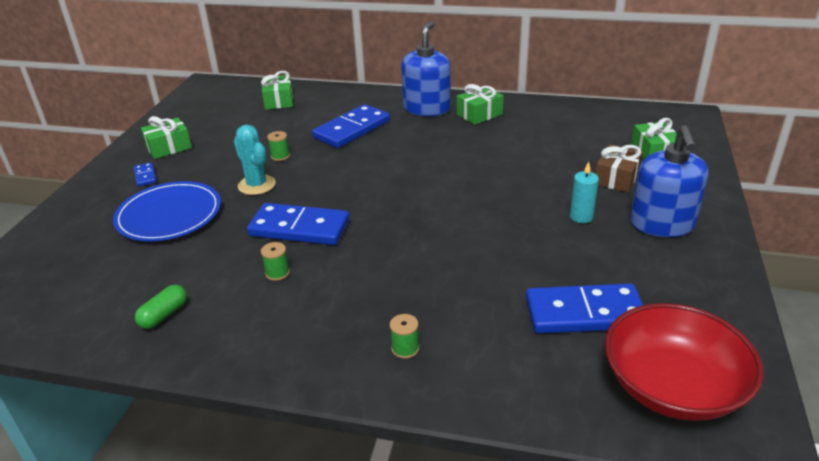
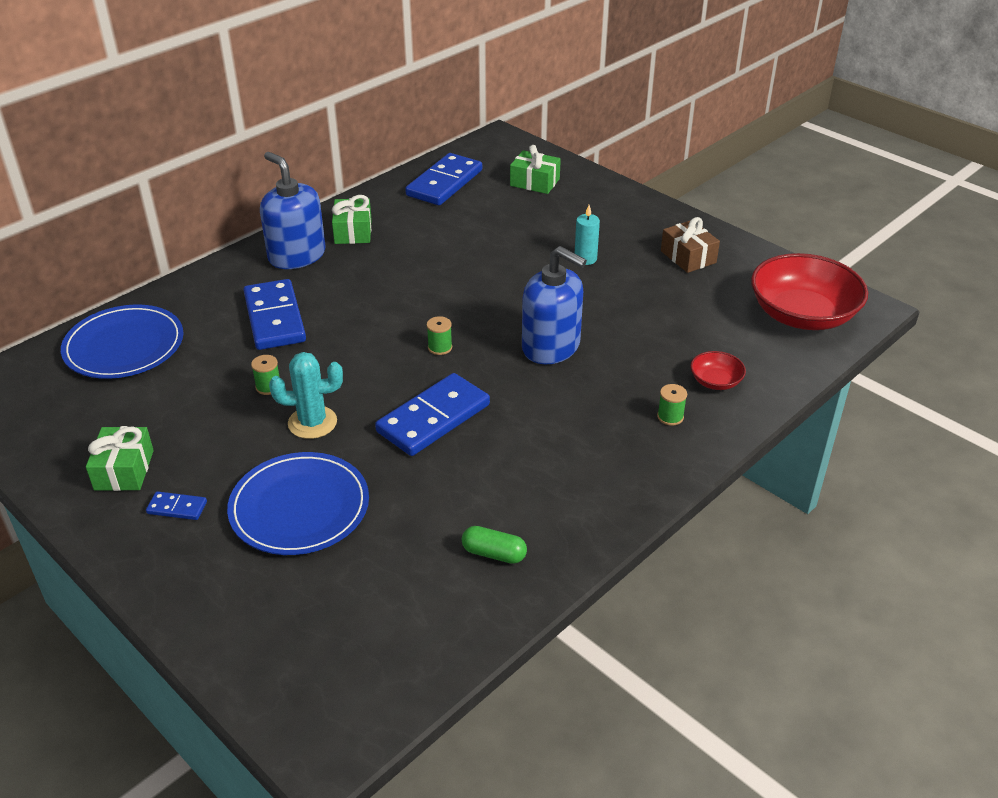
camera: 60 degrees left, 5 degrees up
green capsule [135,285,187,329] -> green capsule turned 45 degrees counterclockwise [462,526,527,564]
green gift [261,71,293,110] -> blue plate [61,305,183,379]
green spool [261,242,290,281] -> green spool moved to [427,316,452,355]
blue domino [526,284,643,334] -> blue domino moved to [405,153,482,205]
brown gift [595,144,643,193] -> brown gift moved to [661,217,720,273]
blue soap dispenser [630,125,709,238] -> blue soap dispenser moved to [522,246,587,364]
none -> red bowl [690,351,746,390]

